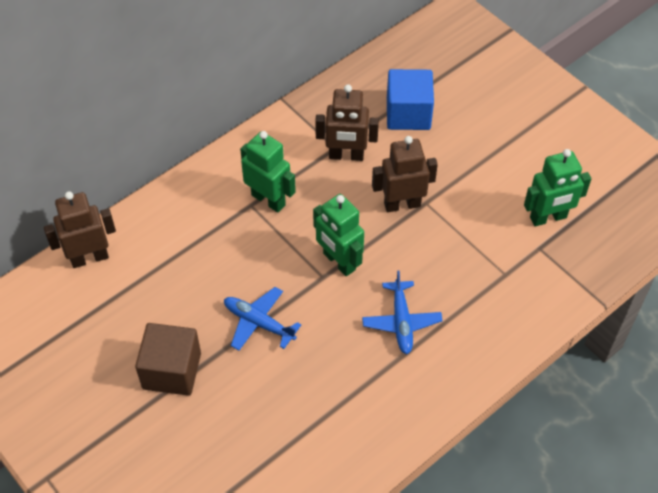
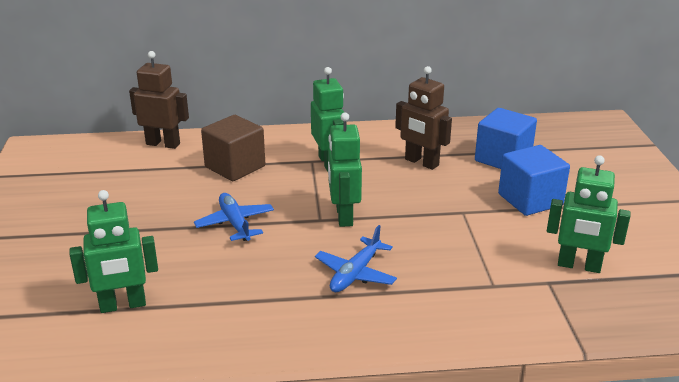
camera: 35 degrees right, 25 degrees down
brown cube [135,323,201,396] -> brown cube moved to [201,115,265,181]
brown robot [372,136,438,212] -> none
none -> green robot [69,190,158,313]
none -> blue cube [498,145,570,216]

